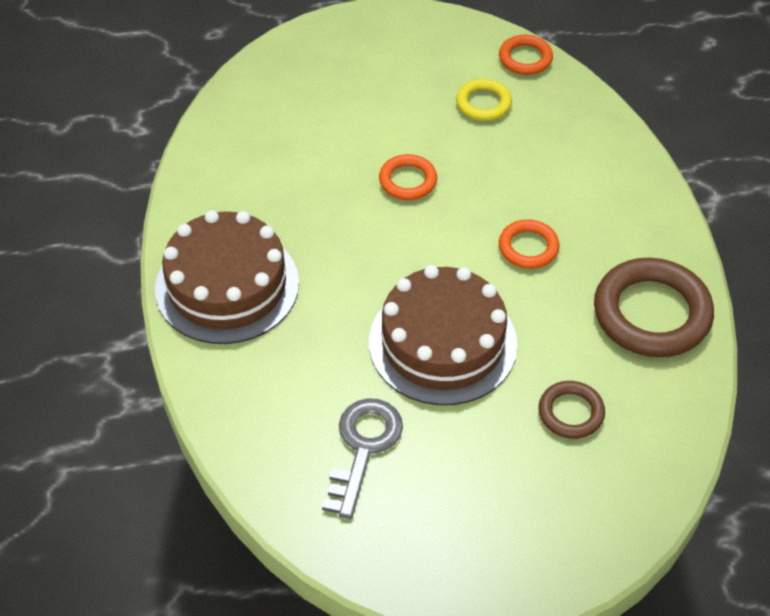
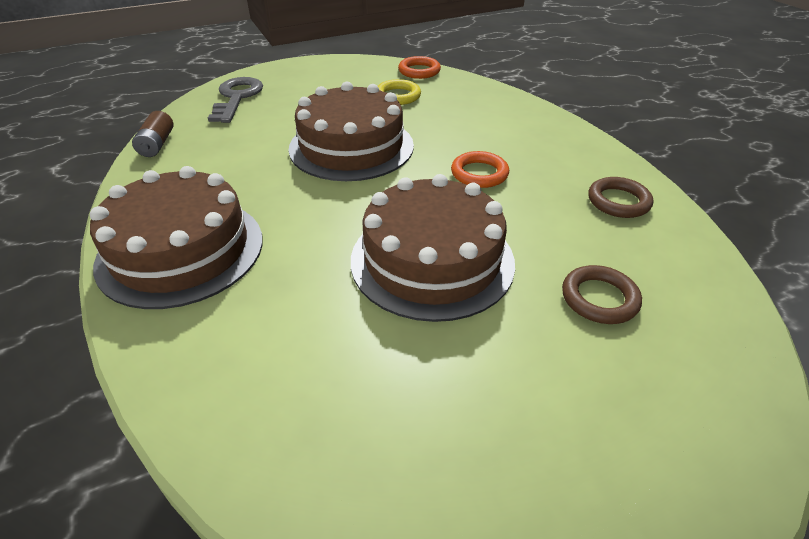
camera: 15 degrees left, 10 degrees down
grey key [322,398,403,519] -> grey key moved to [208,77,263,123]
orange ring [379,154,437,200] -> brown cake [289,82,414,181]
brown ring [594,258,714,357] -> brown ring [588,177,653,218], size x0.53
none -> brown battery [132,111,173,157]

